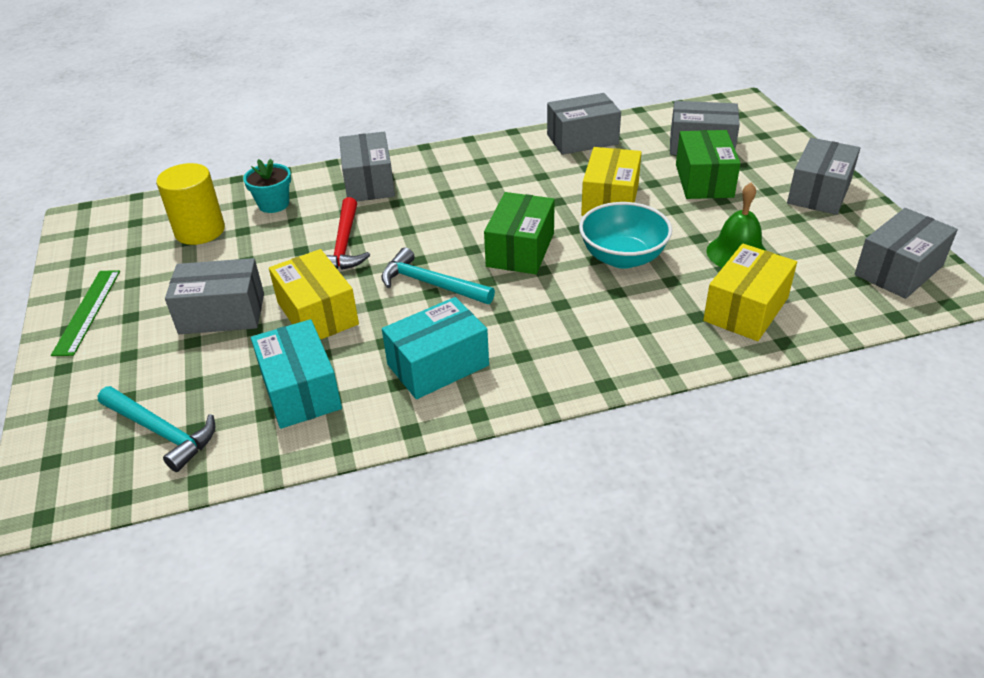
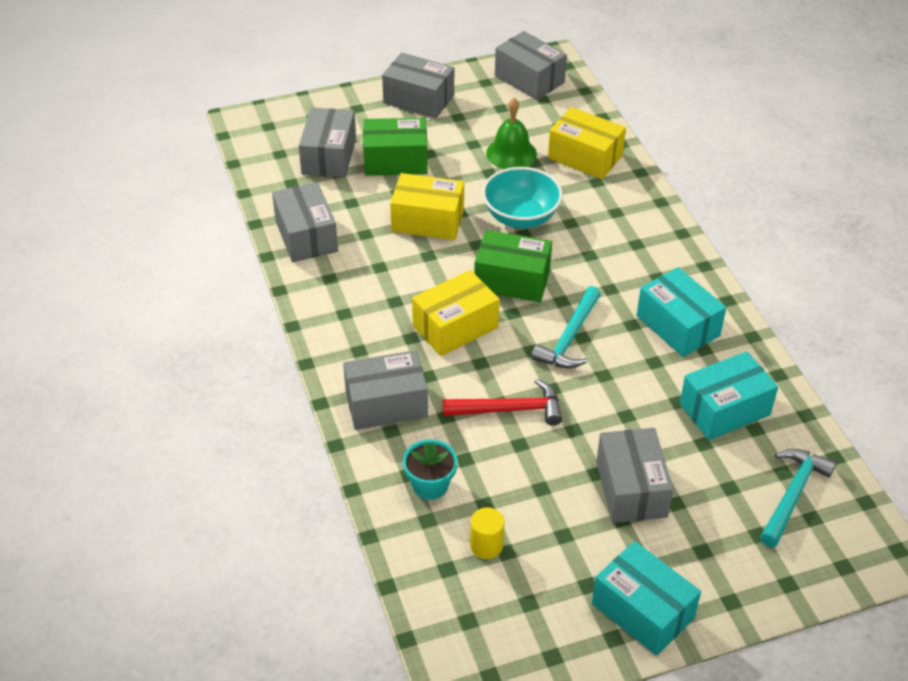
camera: 95 degrees left, 5 degrees up
green ruler [51,270,120,356] -> turquoise box [592,541,701,656]
yellow cylinder [156,163,225,245] -> yellow cylinder [470,507,505,559], size x0.57
yellow box [269,249,359,340] -> yellow box moved to [412,270,500,356]

